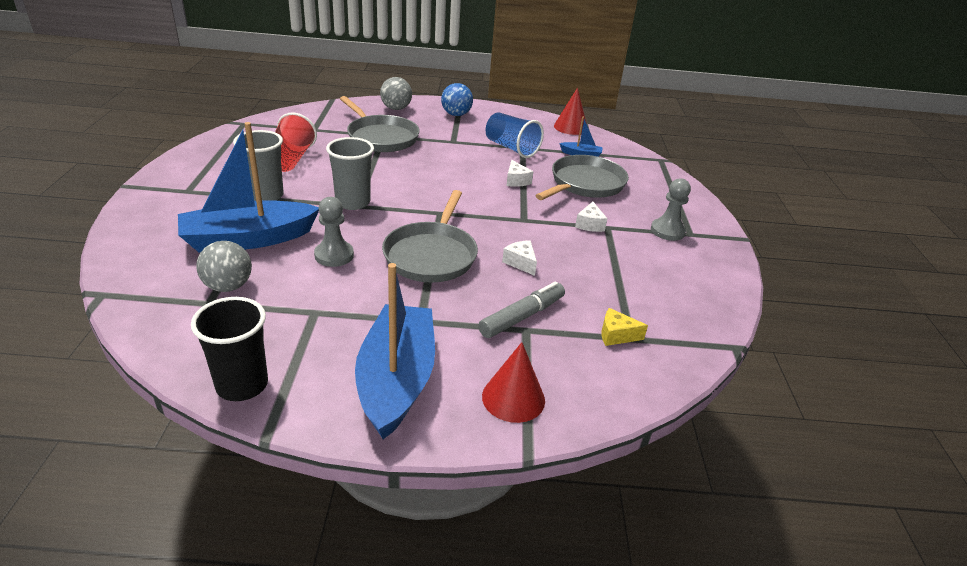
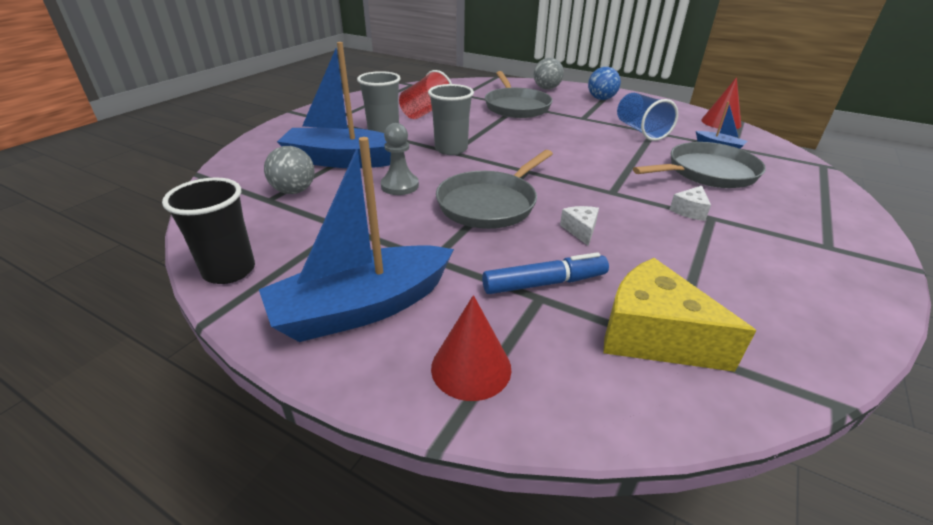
camera: 30 degrees right, 0 degrees up
blue boat [355,263,435,439] -> blue boat turned 150 degrees counterclockwise [259,137,454,342]
grey marker [478,282,565,338] -> blue marker [482,252,609,294]
white cheese [506,160,533,187] -> none
yellow cheese [602,308,648,346] -> yellow cheese [603,258,756,372], size x2.12
grey pawn [651,178,691,241] -> none

